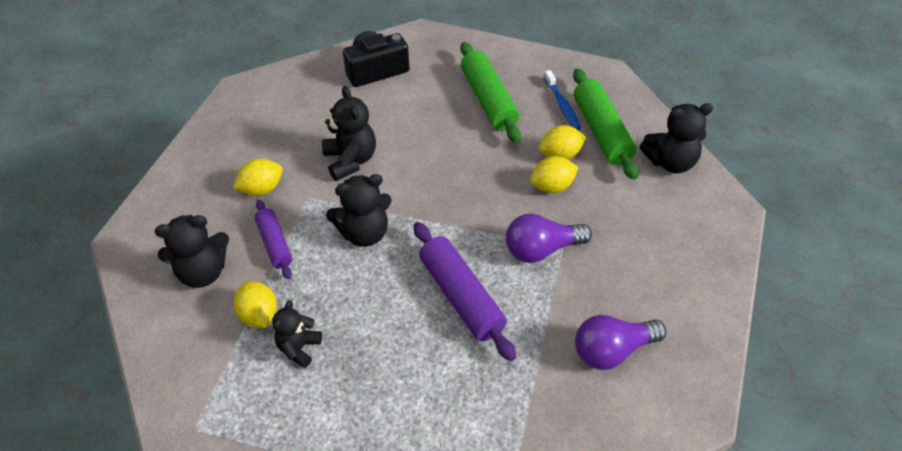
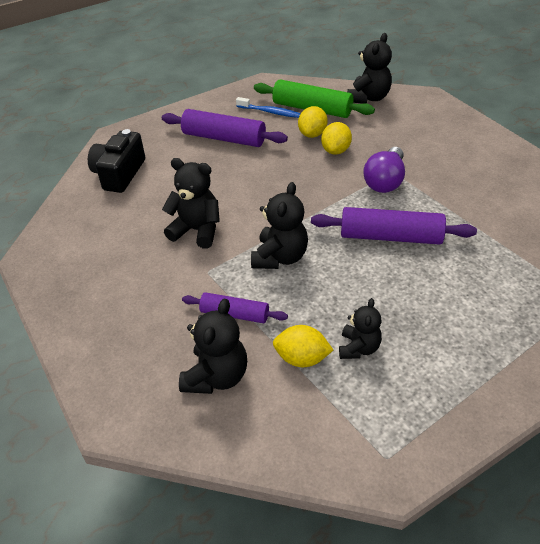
camera: 50 degrees left, 5 degrees down
yellow lemon [233,159,283,196] -> none
black teddy bear [272,300,322,368] -> black teddy bear turned 135 degrees counterclockwise [339,298,382,359]
green rolling pin [460,42,521,143] -> purple rolling pin [162,109,288,147]
purple light bulb [575,315,666,370] -> none

